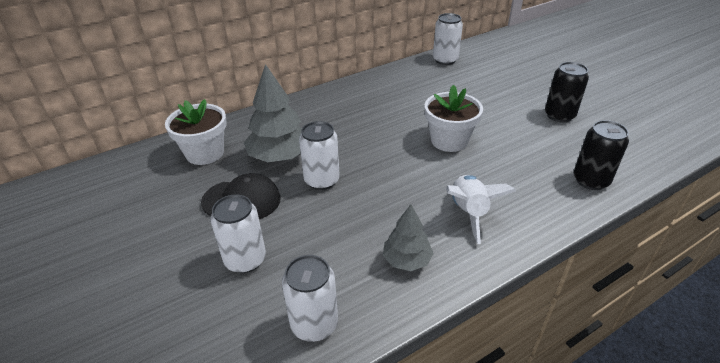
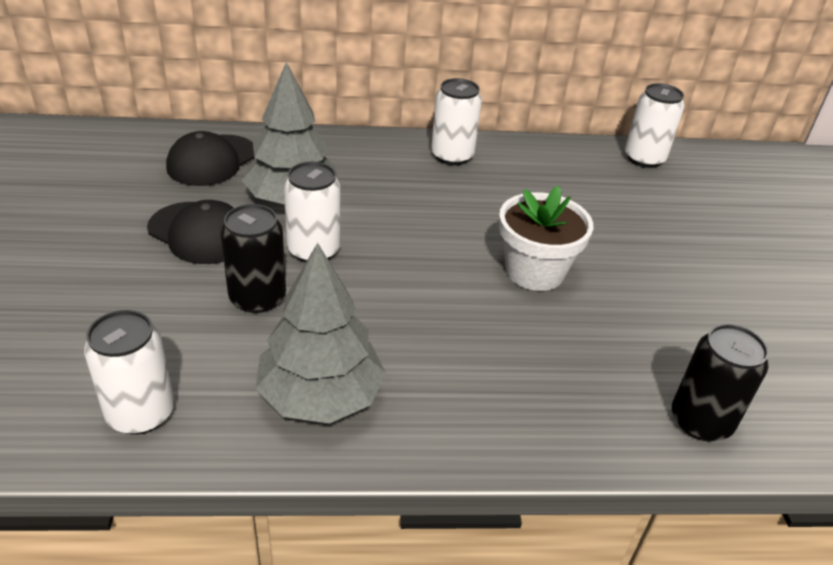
camera: 25 degrees right, 0 degrees up
white flower pot [165,99,227,165] -> black cap [166,131,255,186]
white can [210,195,266,273] -> white can moved to [431,78,482,165]
grey tree [383,205,434,271] -> grey tree [255,243,386,424], size x1.66
white rocket [446,175,516,244] -> none
black can [545,62,589,123] -> black can moved to [220,204,286,313]

